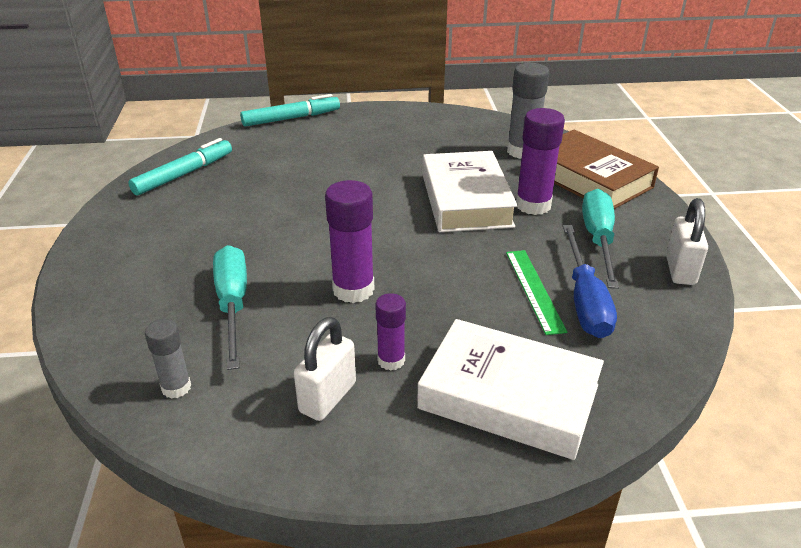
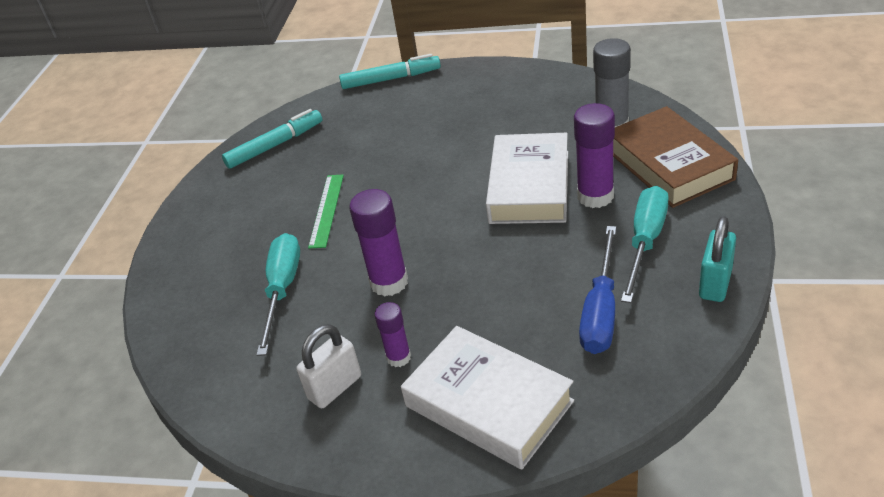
camera: 20 degrees right, 5 degrees up
grey glue stick [145,319,191,399] -> none
green ruler [506,250,567,335] -> green ruler moved to [308,175,344,248]
white padlock [666,198,708,285] -> turquoise padlock [699,216,736,302]

